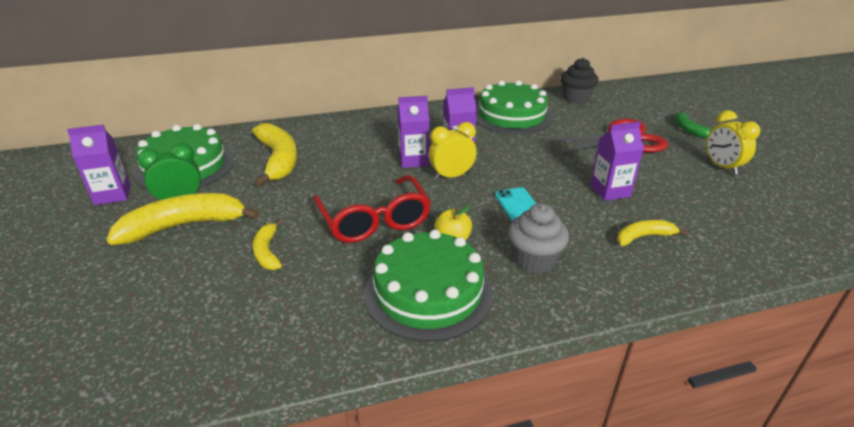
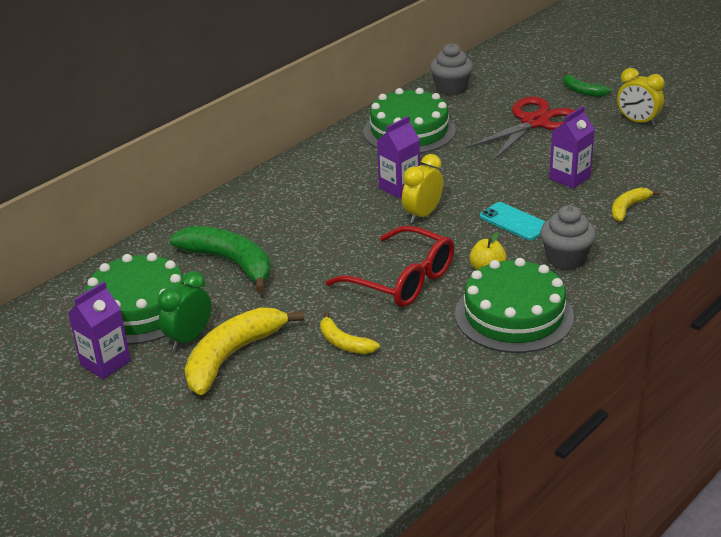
camera: 30 degrees left, 0 degrees up
yellow banana [252,123,297,187] -> green banana [170,226,271,293]
purple carton [397,96,430,168] -> none
black cupcake [561,58,599,104] -> grey cupcake [430,43,473,96]

